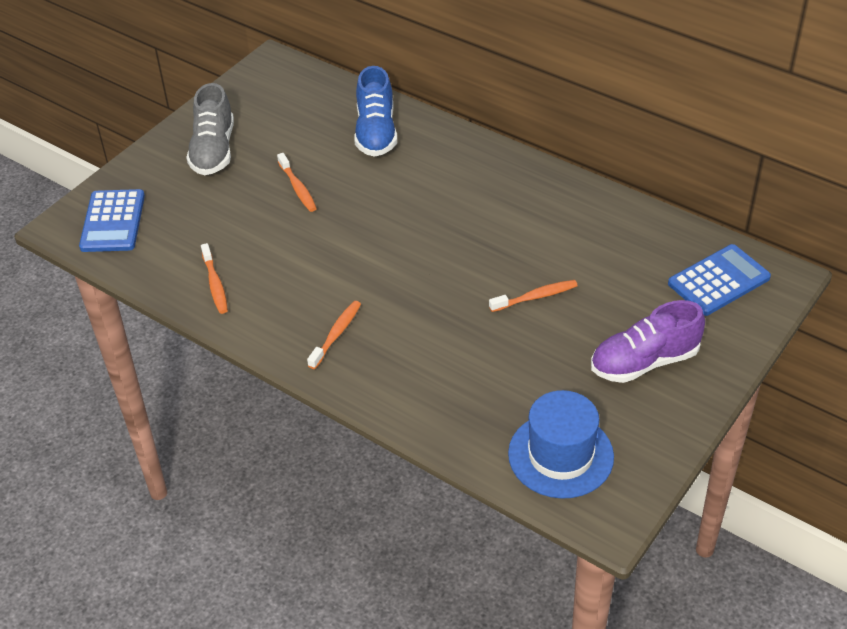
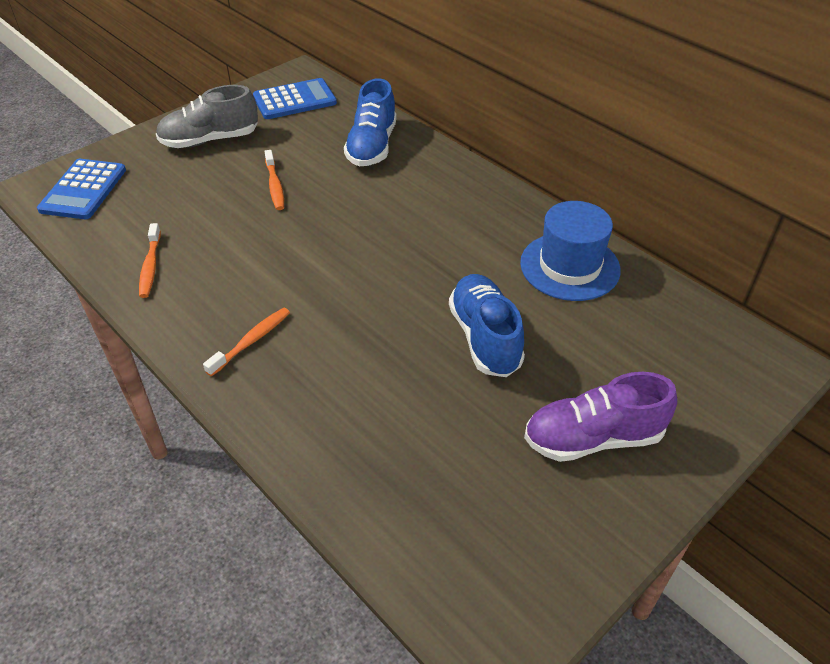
camera: 10 degrees right, 0 degrees up
grey shoe [186,83,234,175] -> grey shoe turned 60 degrees clockwise [156,85,258,148]
orange toothbrush [489,280,578,312] -> blue shoe [449,274,525,377]
blue hat [508,390,614,499] -> blue hat moved to [520,201,621,301]
blue calculator [668,244,771,316] -> blue calculator moved to [253,78,337,119]

